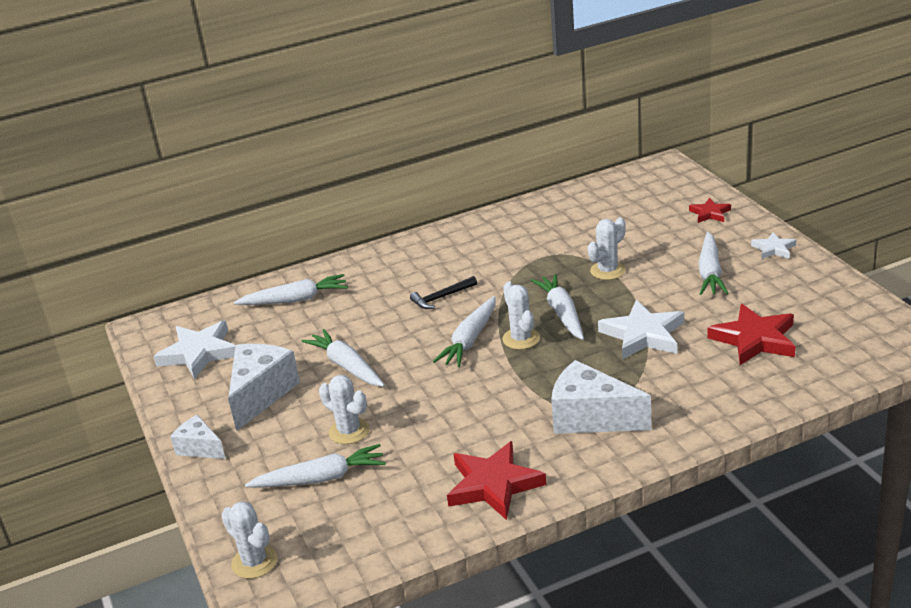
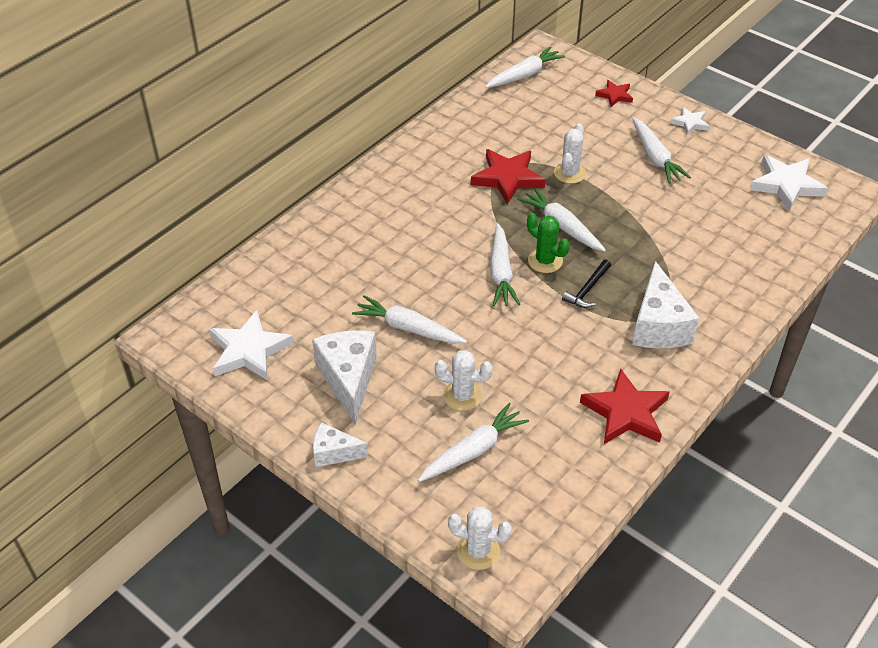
camera: 30 degrees left, 15 degrees up
white carrot [234,274,348,305] -> white carrot moved to [485,46,565,88]
black hammer [410,276,477,309] -> black hammer moved to [562,260,611,308]
white cactus [502,281,540,350] -> green cactus [527,213,570,273]
white cheese [551,360,652,434] -> white cheese turned 90 degrees counterclockwise [632,261,699,348]
white star [598,300,684,359] -> white star moved to [750,155,828,211]
red star [707,304,795,365] -> red star moved to [471,149,546,204]

